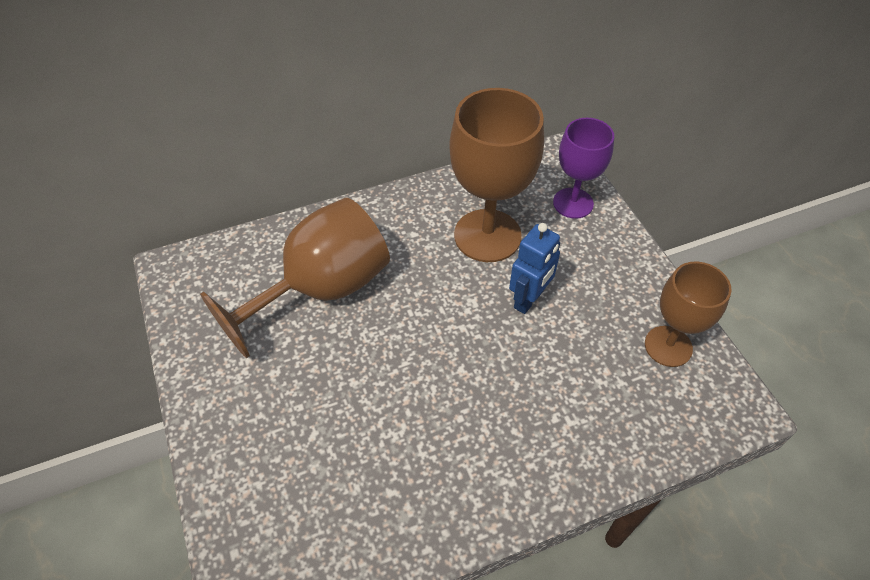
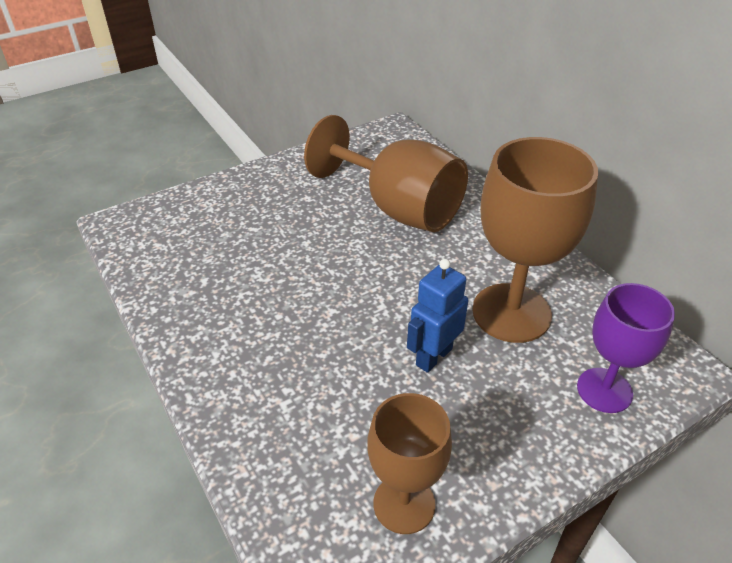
camera: 80 degrees right, 10 degrees down
blue robot [509,223,560,314] -> blue robot turned 105 degrees clockwise [407,259,468,373]

